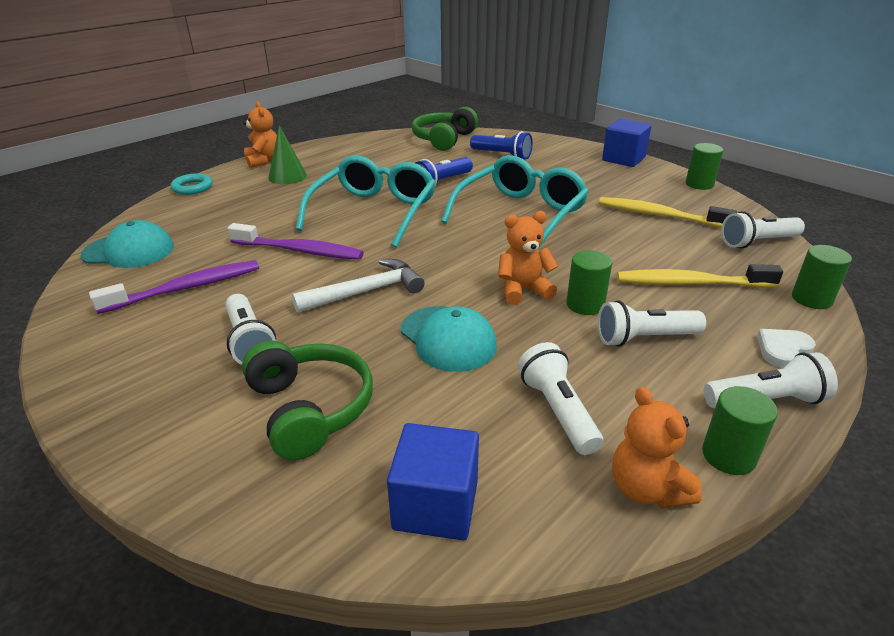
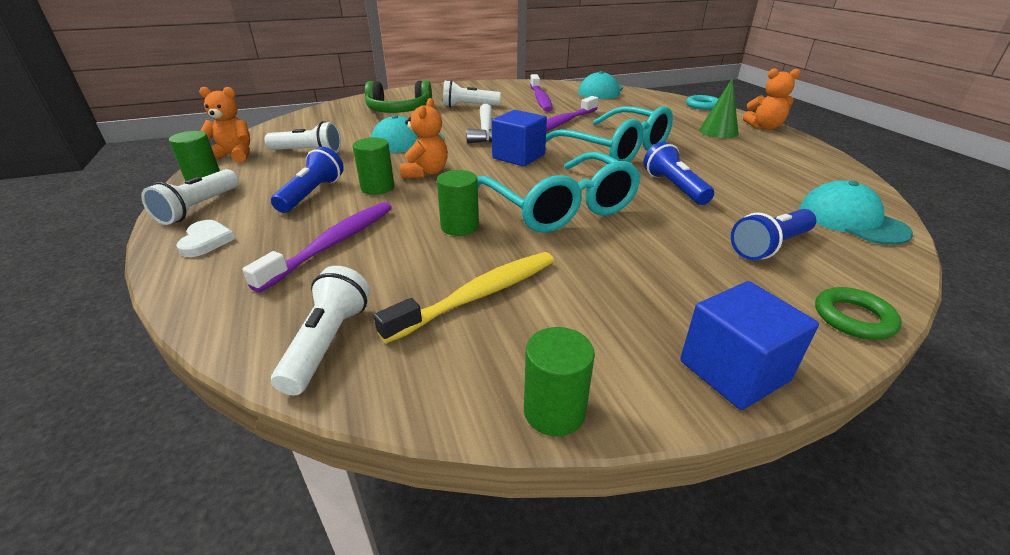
camera: 115 degrees right, 0 degrees up
blue cube [387,423,479,540] -> blue cube moved to [492,110,547,166]
green headphones [412,107,478,151] -> turquoise cap [799,180,913,245]
white flashlight [598,300,706,347] -> blue flashlight [271,147,344,213]
yellow toothbrush [617,264,783,288] -> purple toothbrush [242,202,392,293]
green cylinder [792,245,852,309] -> green cylinder moved to [437,170,479,236]
none -> green ring [815,287,902,340]

